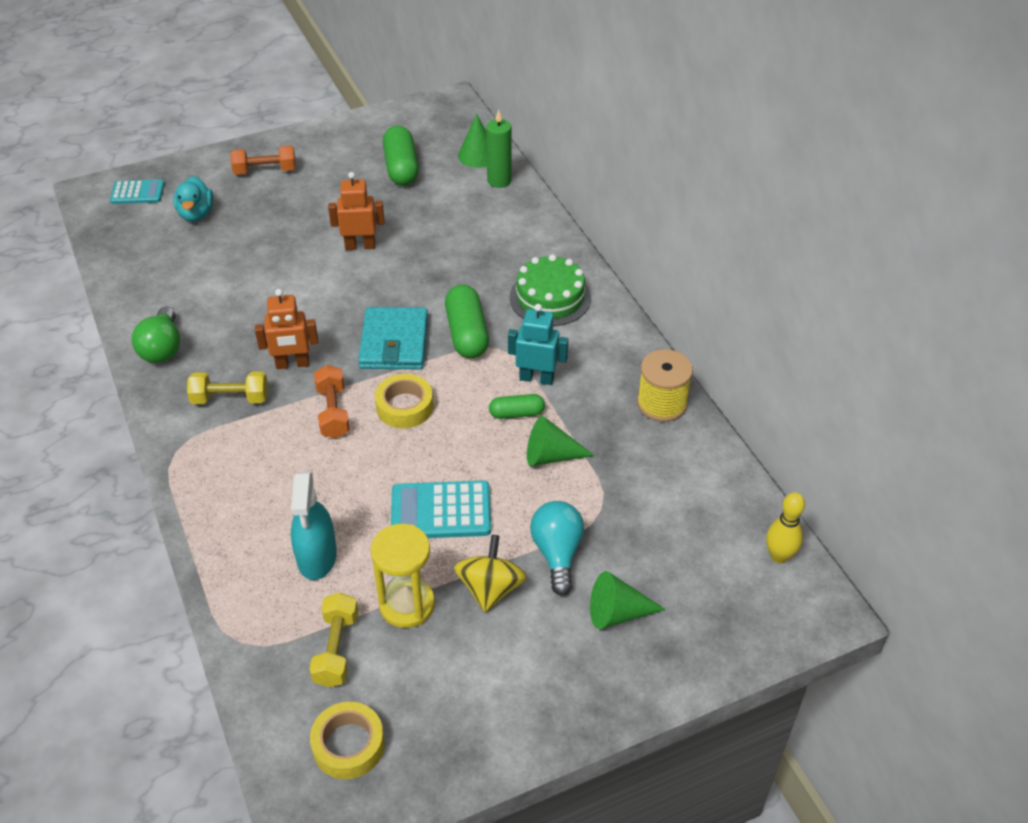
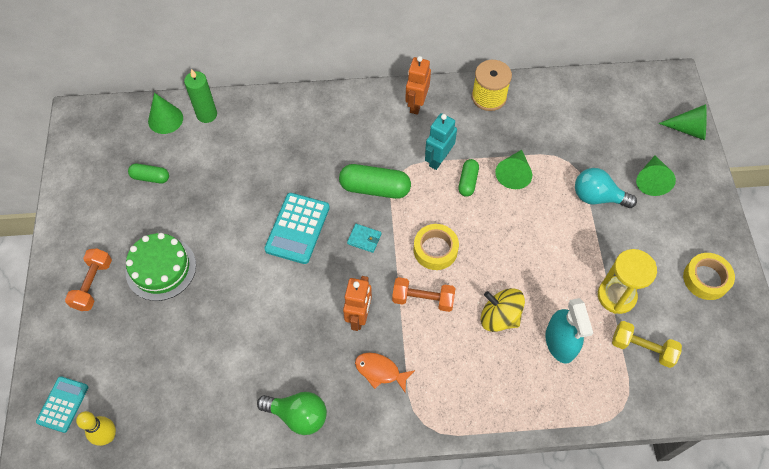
camera: 70 degrees left, 15 degrees up
turquoise duck [173,176,214,222] -> none
yellow dumbbell [187,371,268,404] -> orange fish [355,353,415,392]
turquoise spray bottle [291,472,337,580] -> turquoise spray bottle turned 60 degrees clockwise [545,298,593,363]
yellow tape [310,702,385,779] -> yellow tape moved to [683,253,735,300]
orange robot [328,172,384,250] -> orange robot moved to [405,56,431,115]
turquoise wallet [358,307,428,369] -> turquoise wallet [347,224,381,253], size x0.45
green capsule [383,126,419,186] -> green capsule [128,164,169,184], size x0.58
turquoise calculator [391,481,491,538] -> turquoise calculator moved to [264,193,330,264]
yellow spinning top [454,535,527,612] -> yellow spinning top moved to [481,288,525,332]
green cake [510,254,591,326] -> green cake moved to [126,233,196,301]
yellow bowling pin [766,492,805,563] -> yellow bowling pin moved to [76,411,116,446]
none -> green cone [659,104,707,140]

